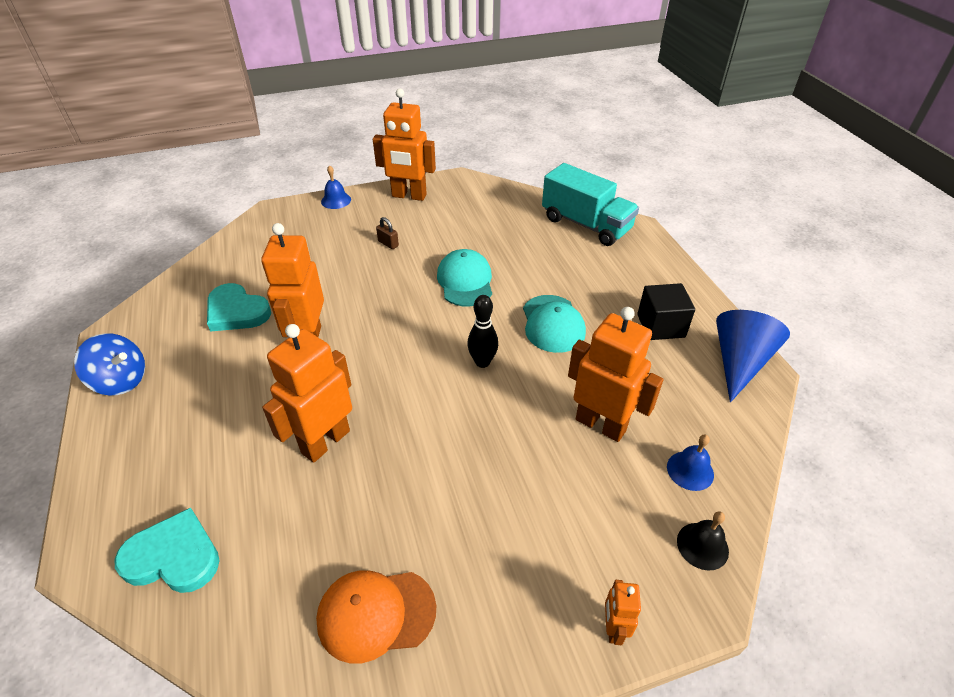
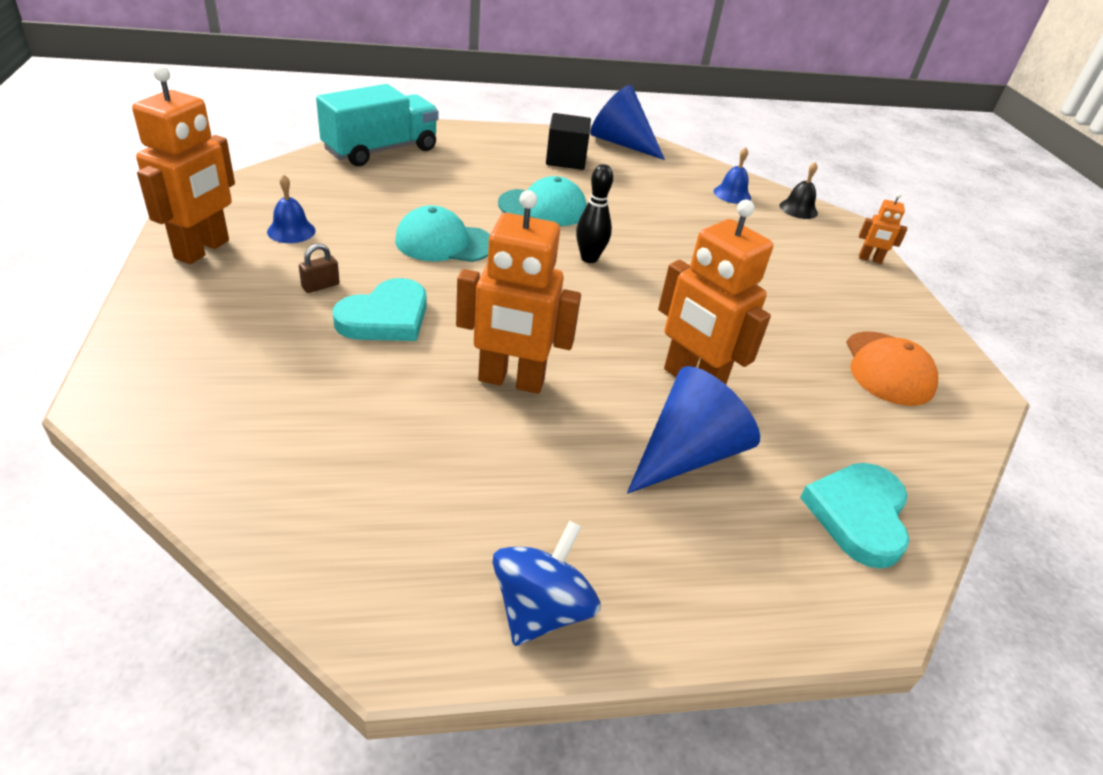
camera: 85 degrees left, 5 degrees down
turquoise heart [207,283,271,332] -> turquoise heart moved to [333,278,427,341]
blue bell [321,165,351,209] -> blue bell moved to [267,174,316,243]
orange robot [568,307,663,442] -> none
none -> blue cone [627,366,760,494]

